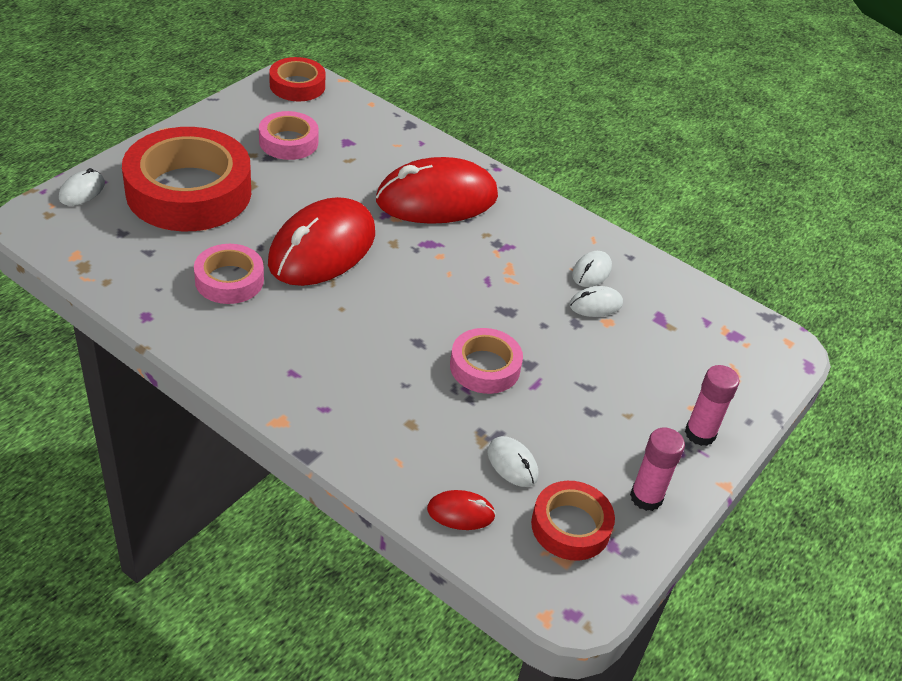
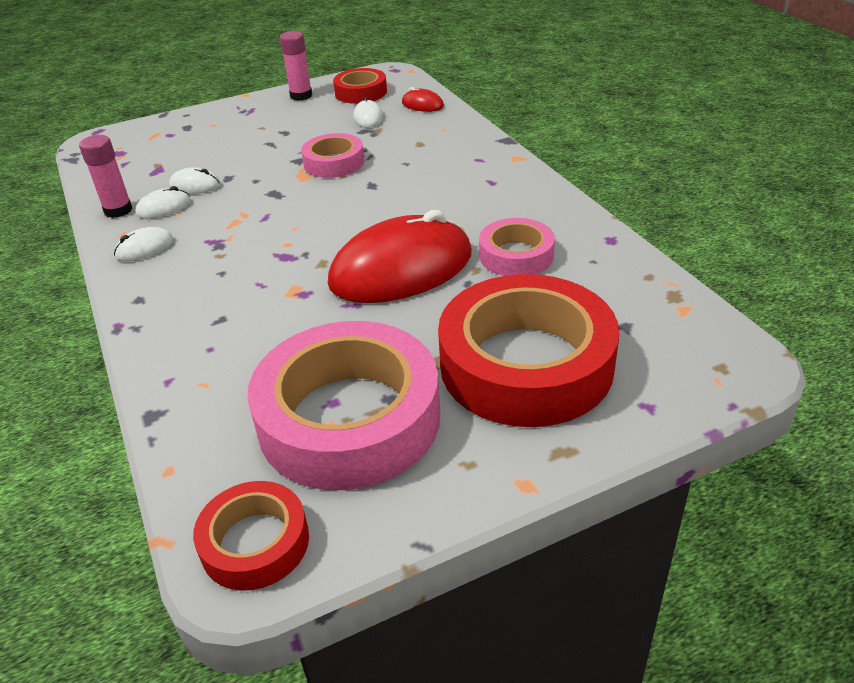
camera: 145 degrees left, 5 degrees down
white mouse [59,168,105,206] -> white mouse moved to [114,227,174,261]
pink tape [259,111,319,160] -> pink tape [248,321,440,490], size x1.96
red mouse [376,157,498,224] -> none
pink glue stick [685,365,739,446] -> pink glue stick moved to [79,135,133,218]

